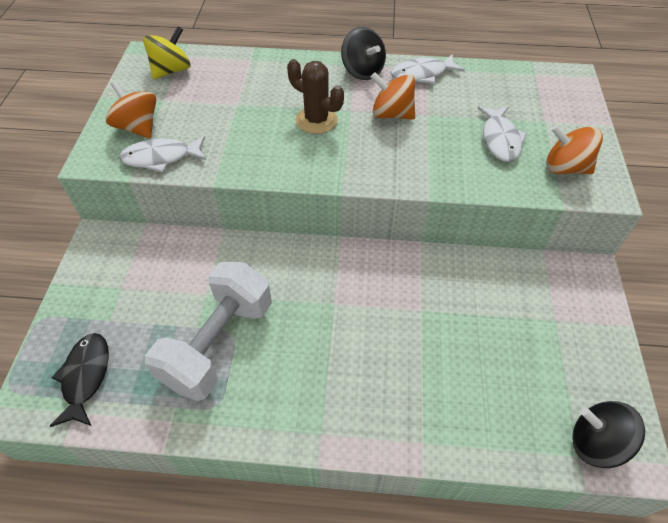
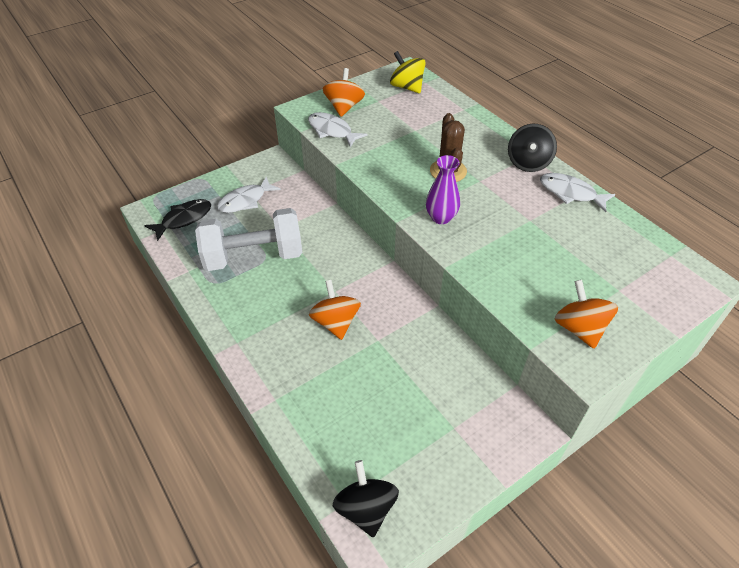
camera: 50 degrees right, 5 degrees down
yellow spinning top [143,26,190,79] -> yellow spinning top turned 135 degrees counterclockwise [390,51,426,93]
orange spinning top [371,72,415,120] -> orange spinning top moved to [309,280,361,340]
white fish [477,106,527,162] -> white fish moved to [217,177,281,213]
none -> purple vase [426,155,460,224]

